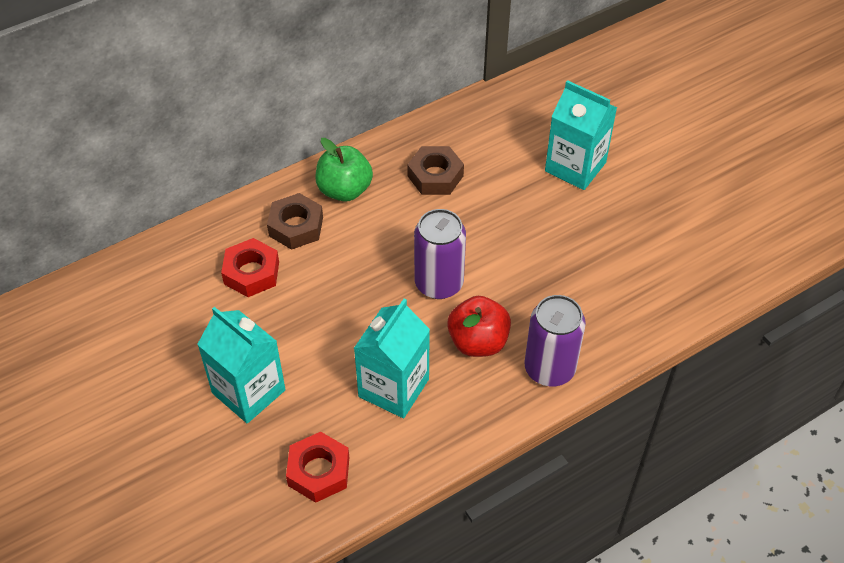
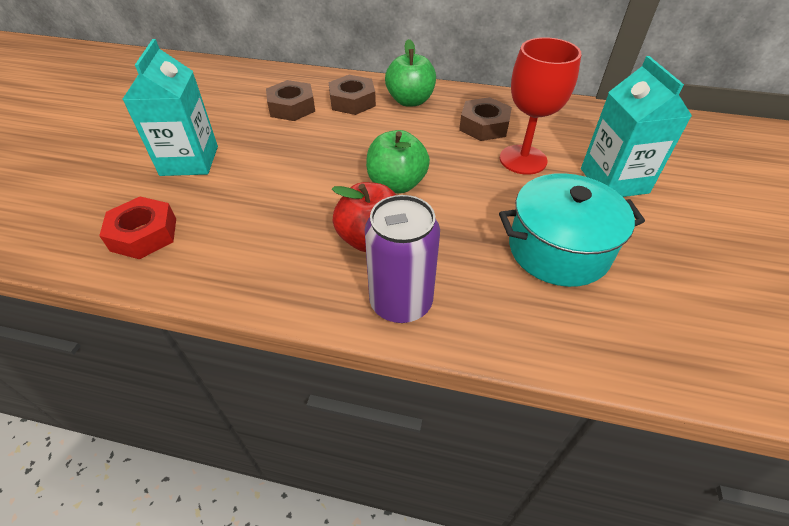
camera: 45 degrees right, 5 degrees down
red nut [221,238,279,297] -> brown nut [266,80,315,121]
turquoise carton [354,299,430,418] -> none
purple can [414,209,466,299] -> green apple [366,130,430,194]
none -> turquoise pot [499,173,645,287]
none -> red goblet [500,37,581,175]

